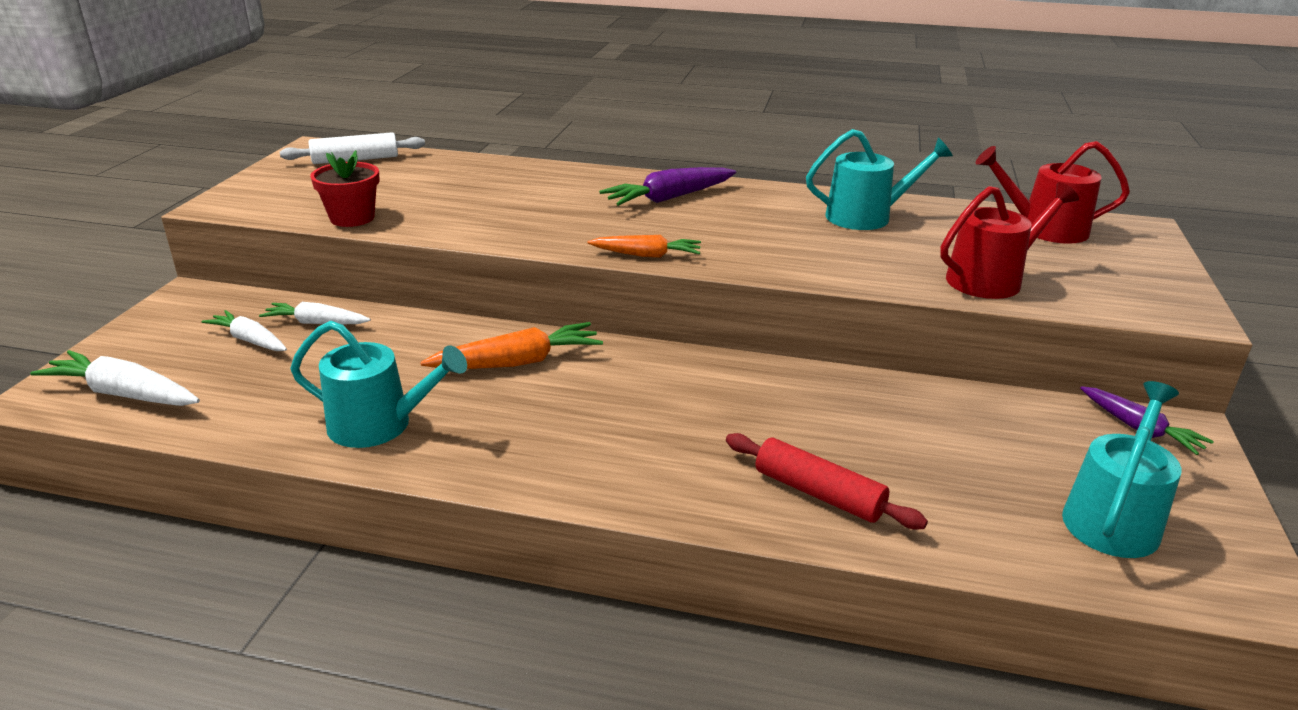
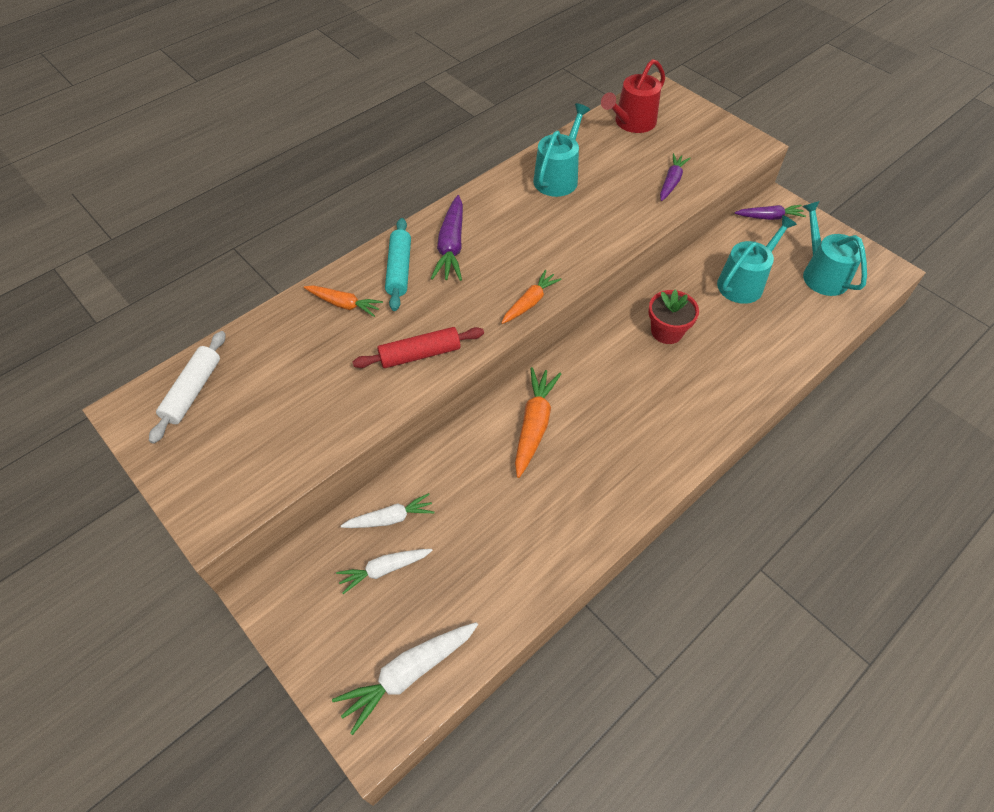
camera: 55 degrees left, 25 degrees up
white carrot [259,302,371,324] -> white carrot turned 150 degrees counterclockwise [341,493,434,528]
turquoise watering can [290,321,467,448] -> turquoise watering can moved to [717,215,797,304]
red flower pot [310,150,380,227] -> red flower pot moved to [648,289,699,344]
red rolling pin [726,433,928,530] -> red rolling pin moved to [353,327,484,368]
red watering can [940,182,1079,299] -> purple carrot [660,153,690,201]
none -> orange carrot [304,285,383,317]
none -> turquoise rolling pin [385,218,411,311]

